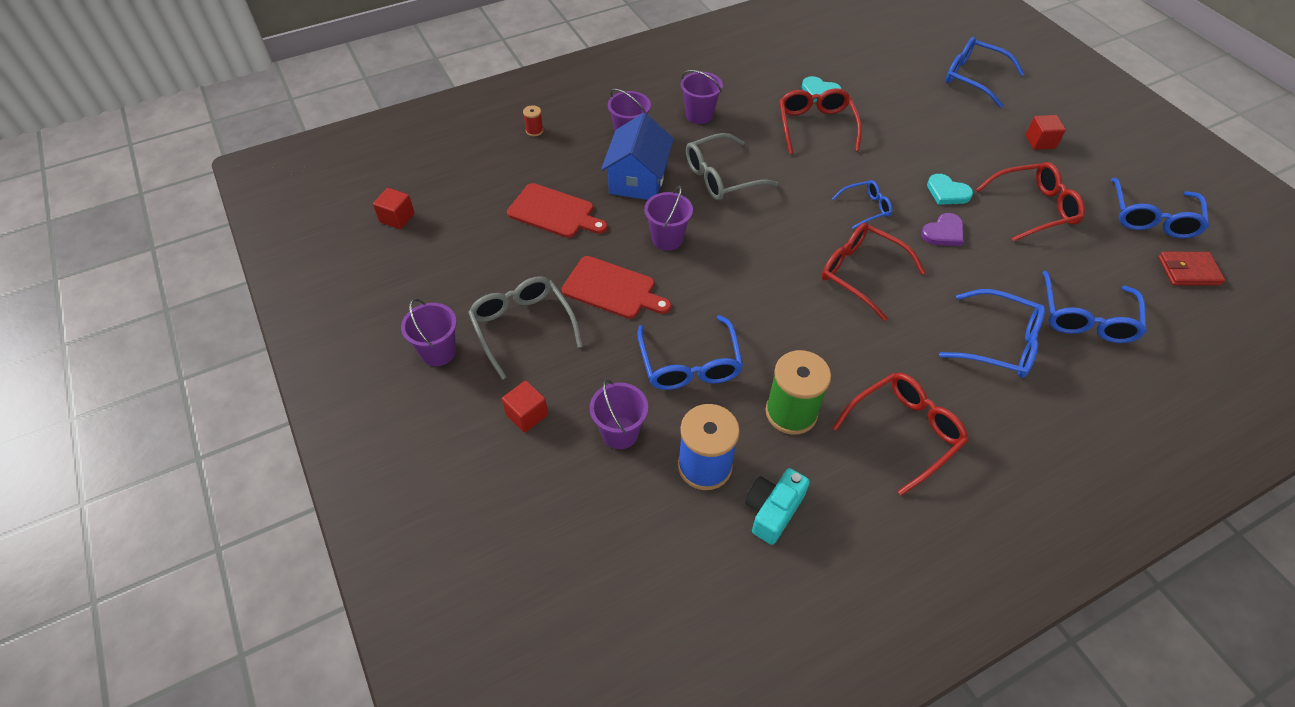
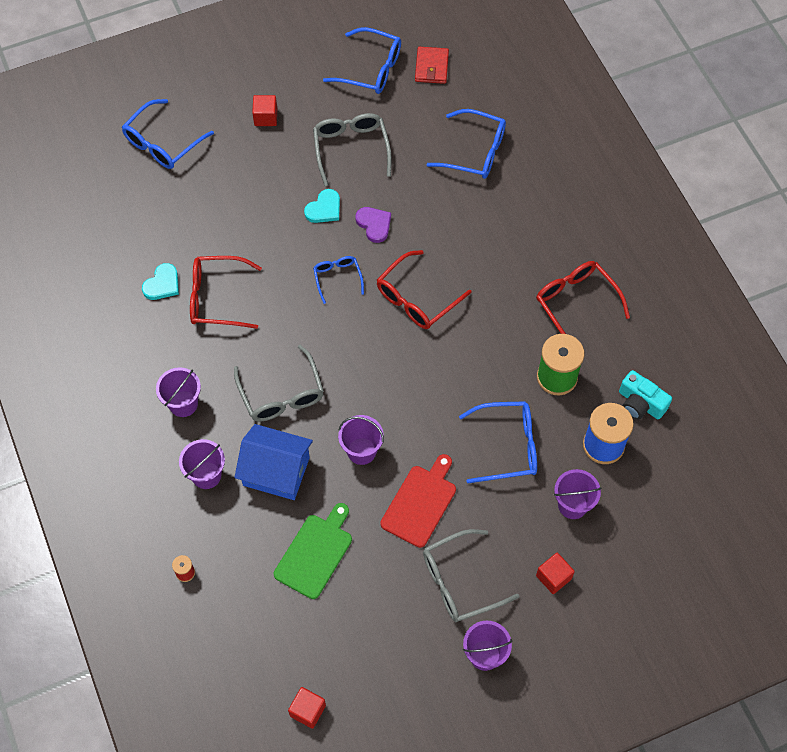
camera: 85 degrees left, 10 degrees up
red cutting board [507,183,607,238] -> green cutting board [274,503,352,599]
blue glasses [939,289,1045,378] -> none
red glasses [976,162,1085,242] -> grey glasses [313,113,392,186]

